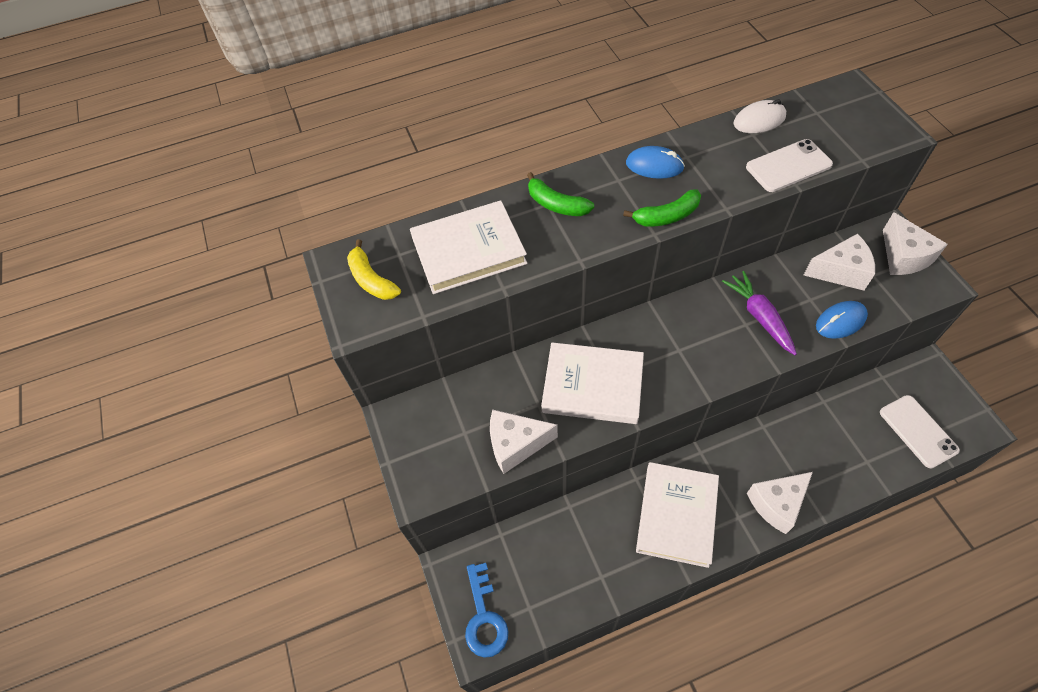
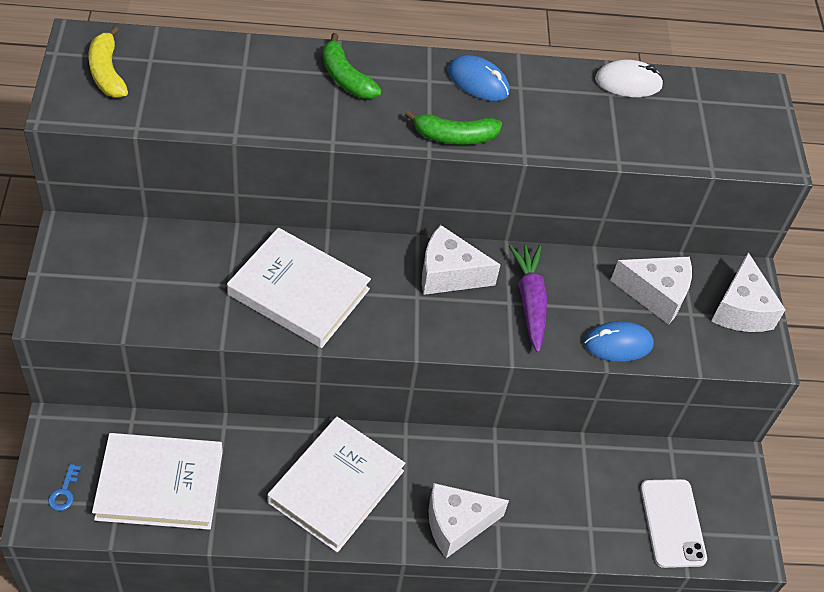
camera: 10 degrees right, 5 degrees down
white book [410,200,527,294] -> white book moved to [92,433,223,530]
blue key [465,563,509,658] -> blue key [48,464,81,511], size x0.48
white cheese [490,409,558,474] -> white cheese moved to [422,225,501,295]
white phone [746,139,833,192] -> none

